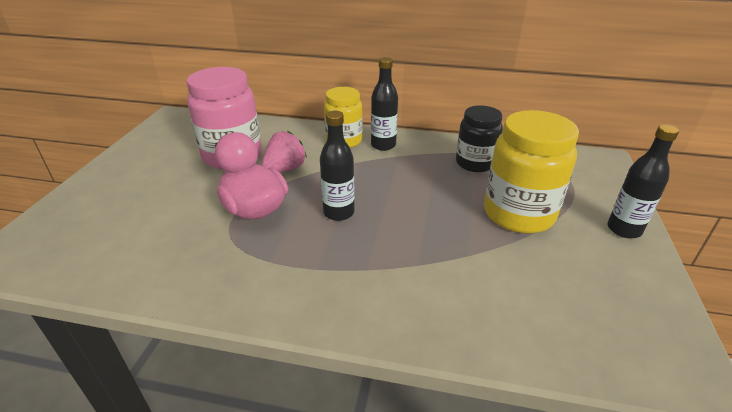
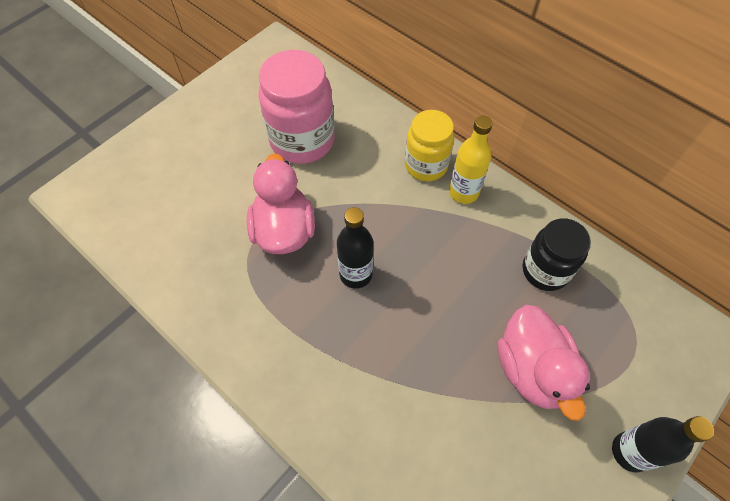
camera: 30 degrees right, 25 degrees up
pink strawberry [261,131,307,172] -> none
black bottle [371,57,398,151] -> yellow bottle [449,116,493,204]
yellow jar [484,110,579,234] -> pink duck [498,305,590,421]

